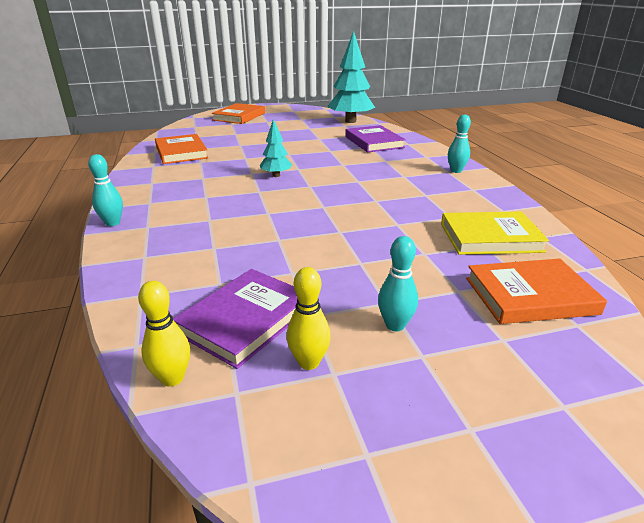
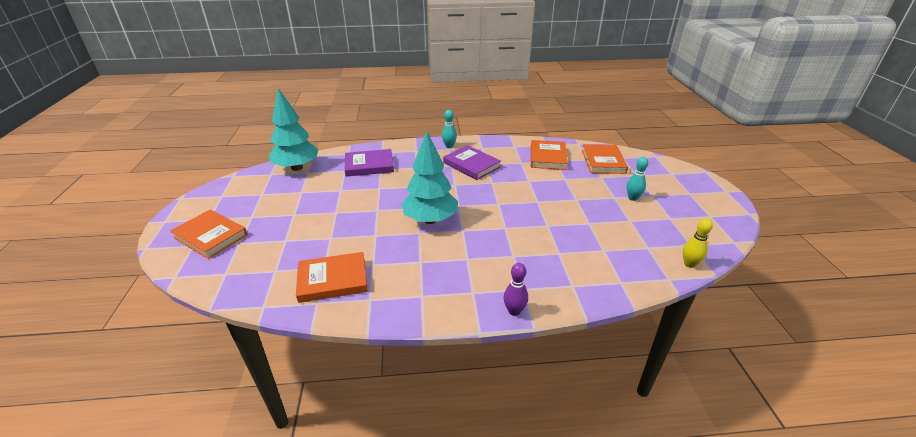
camera: 80 degrees left, 5 degrees up
turquoise bowling pin [88,154,123,226] -> purple bowling pin [504,263,528,316]
purple book [173,269,298,369] -> purple book moved to [443,145,501,180]
turquoise tree [260,119,292,177] -> turquoise tree [401,131,458,224], size x1.99
yellow bowling pin [286,267,331,370] -> none
yellow book [441,211,549,255] -> orange book [531,140,568,170]

